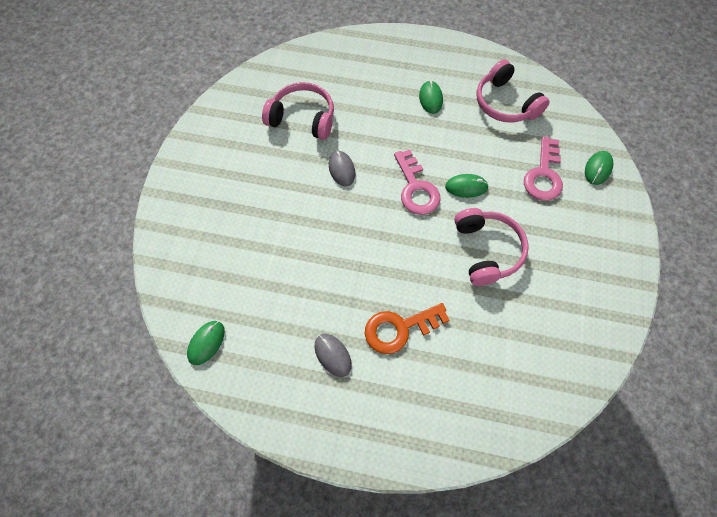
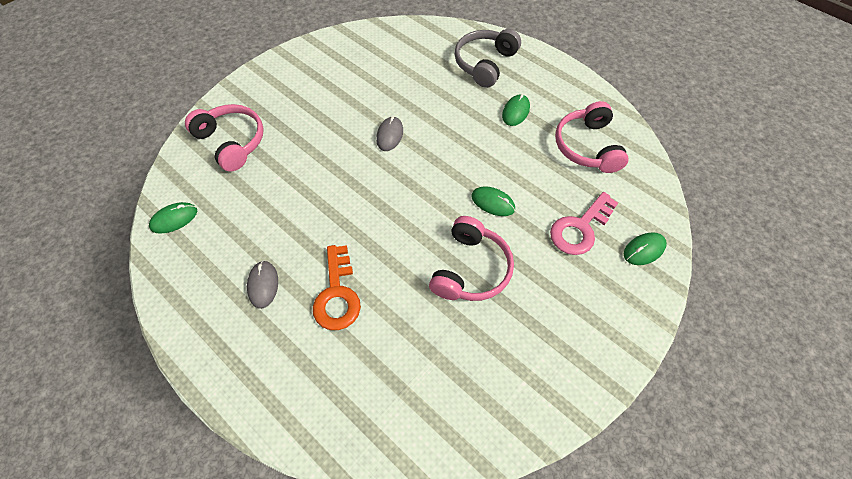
camera: 30 degrees right, 5 degrees down
pink headphones [262,82,334,140] -> pink headphones moved to [185,104,264,172]
orange key [365,303,449,354] -> orange key turned 105 degrees counterclockwise [313,245,361,330]
pink key [394,150,441,215] -> none
none -> grey headphones [455,29,521,88]

